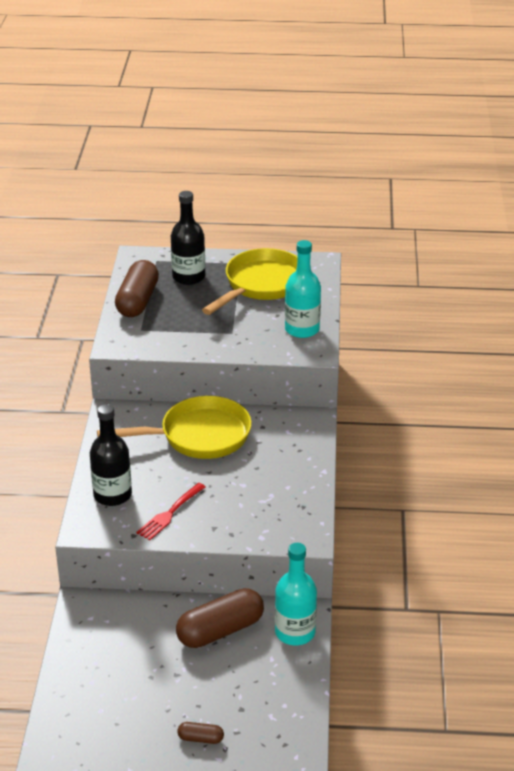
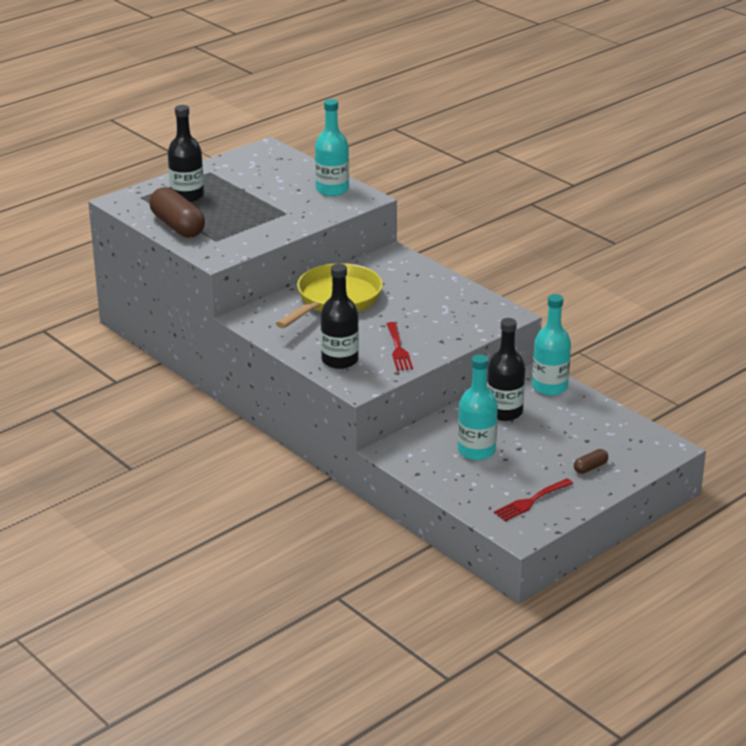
camera: 45 degrees left, 5 degrees down
brown capsule [176,588,264,648] -> black bottle [487,318,525,421]
yellow pan [202,248,298,315] -> none
none -> turquoise bottle [458,354,498,460]
none -> red fork [494,478,573,521]

